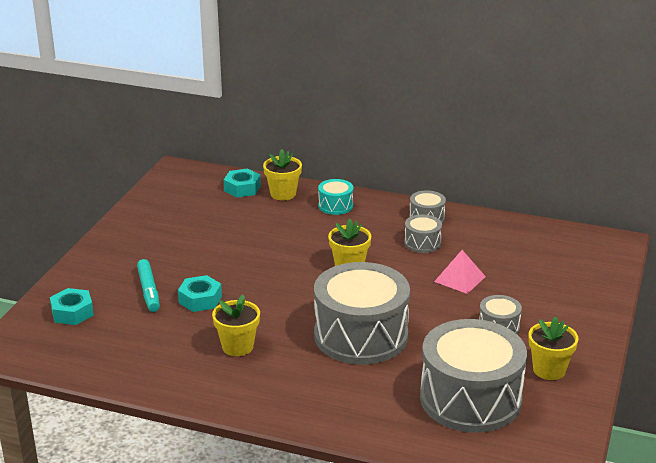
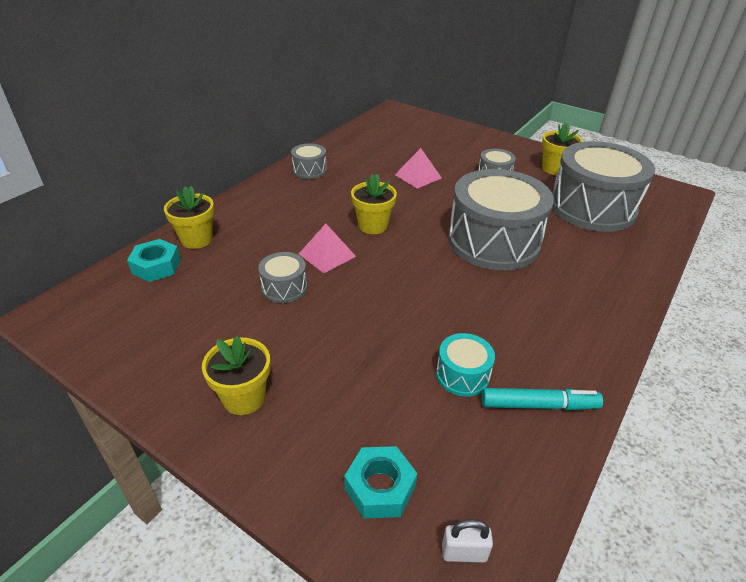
camera: 75 degrees left, 10 degrees up
turquoise marker [137,259,160,312] -> turquoise marker moved to [481,388,603,410]
turquoise nut [178,275,222,312] -> none
yellow flower pot [212,295,260,356] -> yellow flower pot moved to [202,336,270,415]
turquoise drum [318,179,353,215] -> turquoise drum moved to [436,333,495,397]
grey drum [404,215,442,253] -> grey drum moved to [258,252,307,303]
none -> pink pyramid [299,224,356,273]
none -> white padlock [442,519,493,563]

